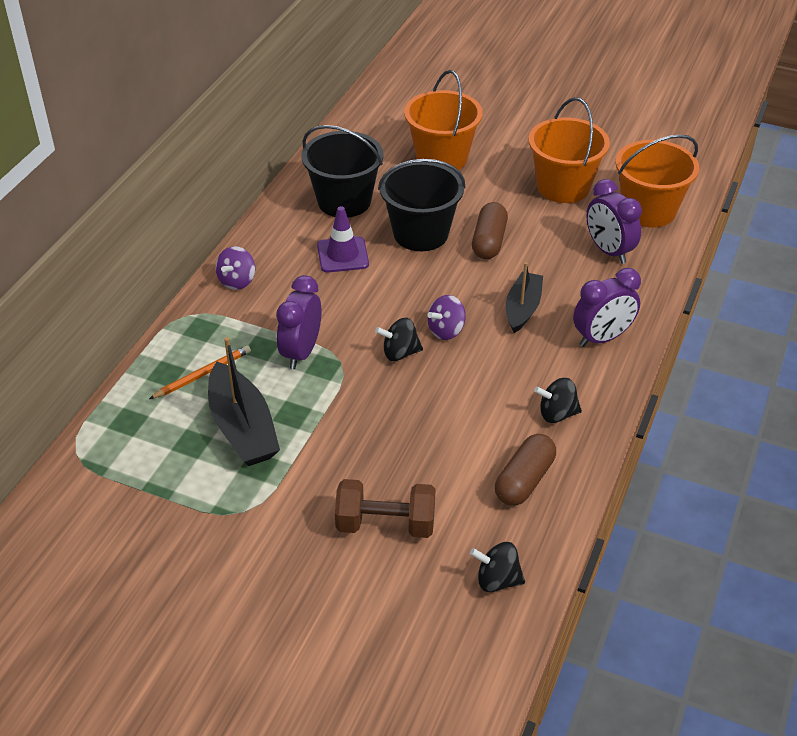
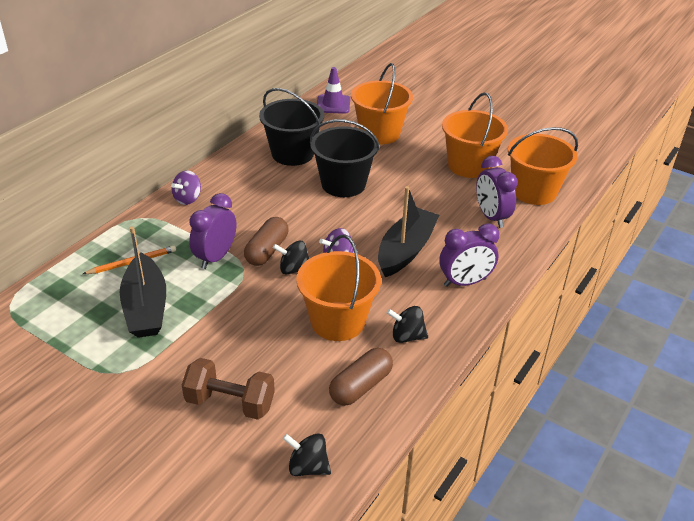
camera: 10 degrees right, 5 degrees down
purple traffic cone [317,206,369,273] -> purple traffic cone moved to [317,67,350,114]
brown capsule [472,202,508,259] -> brown capsule moved to [244,217,289,266]
black boat [506,262,543,333] -> black boat [378,186,439,277], size x1.50
none -> orange bucket [296,234,381,341]

